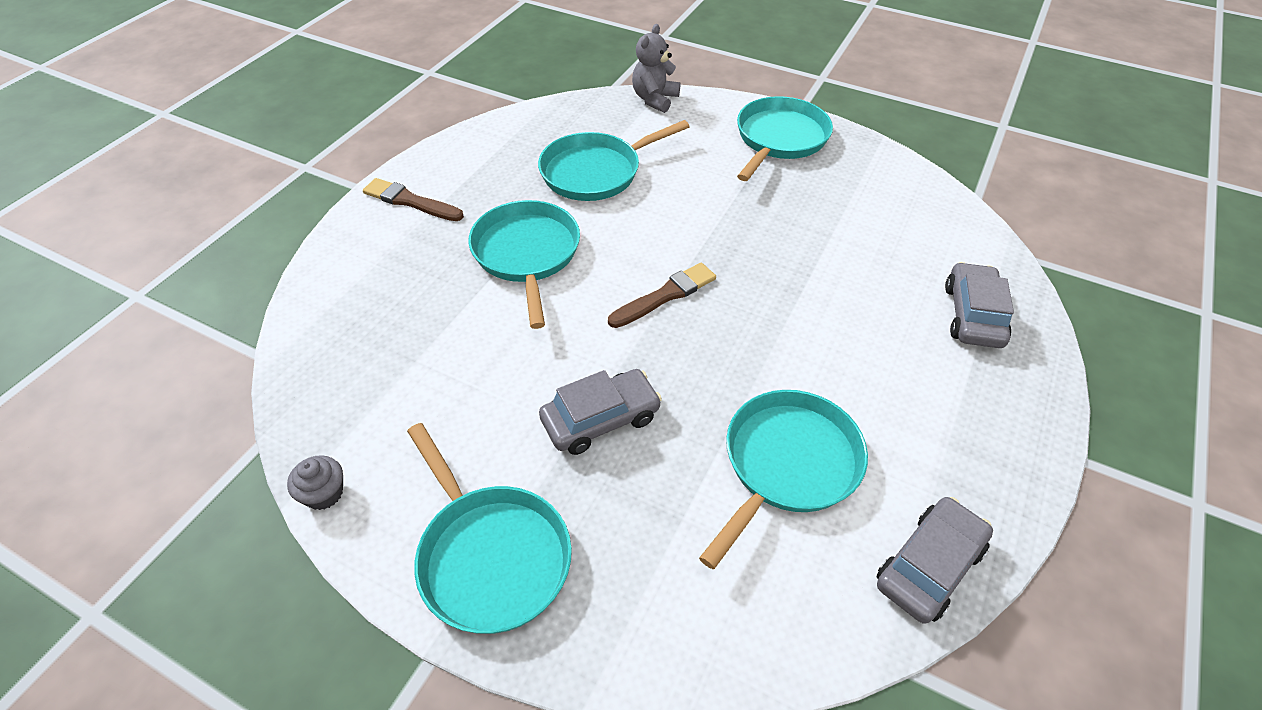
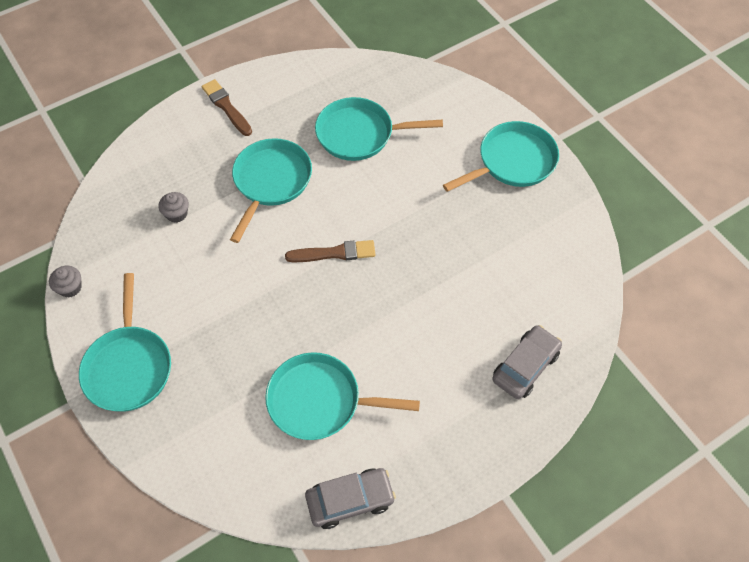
camera: 30 degrees right, 10 degrees up
grey car [539,369,662,455] -> none
grey teddy bear [632,24,680,113] -> none
turquoise pan [699,390,868,569] -> turquoise pan turned 150 degrees counterclockwise [265,352,420,440]
none -> grey cupcake [159,192,189,223]

